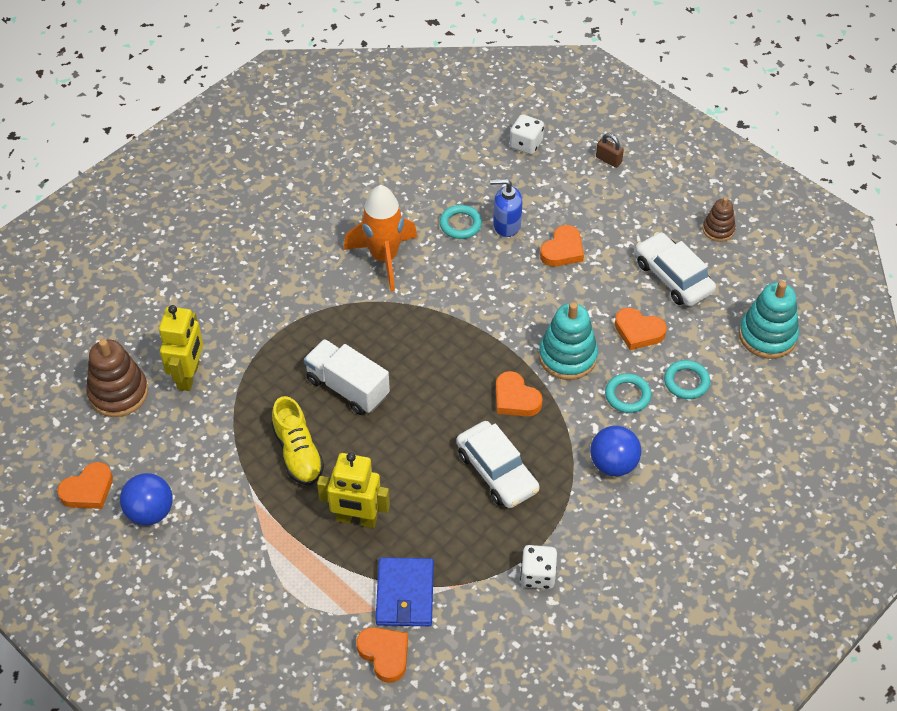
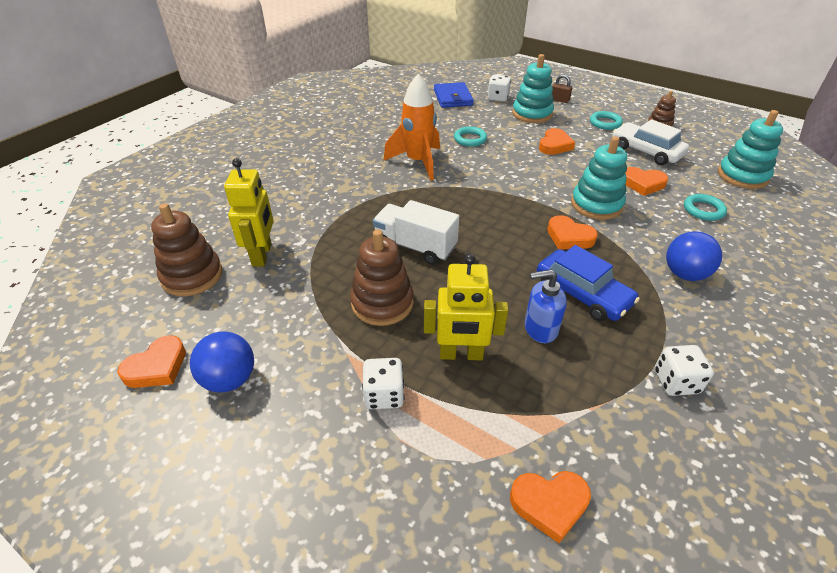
camera: 10 degrees left, 10 degrees down
yellow shoe [271,396,324,485] -> brown stacking toy [350,229,414,326]
orange heart [357,627,408,683] -> orange heart turned 135 degrees clockwise [510,471,591,543]
blue wallet [376,557,434,626] -> blue wallet moved to [434,82,474,108]
white car [456,421,540,508] -> blue car [537,245,640,321]
blue soap dispenser [490,179,522,237] -> blue soap dispenser moved to [525,269,567,343]
turquoise ring [605,373,651,413] -> turquoise ring moved to [590,111,623,130]
none -> white dice [362,358,404,409]
none -> turquoise stacking toy [512,54,554,123]

